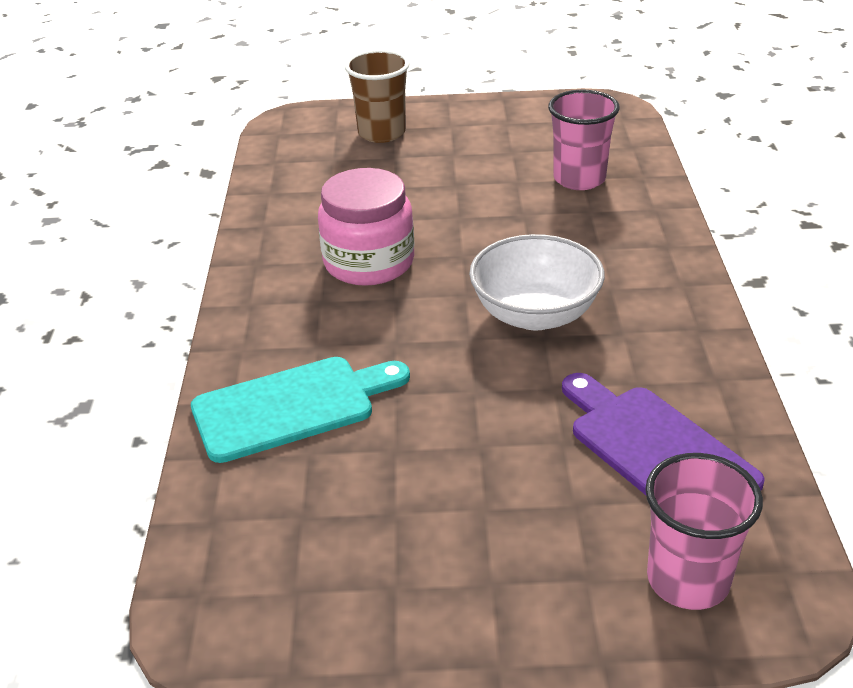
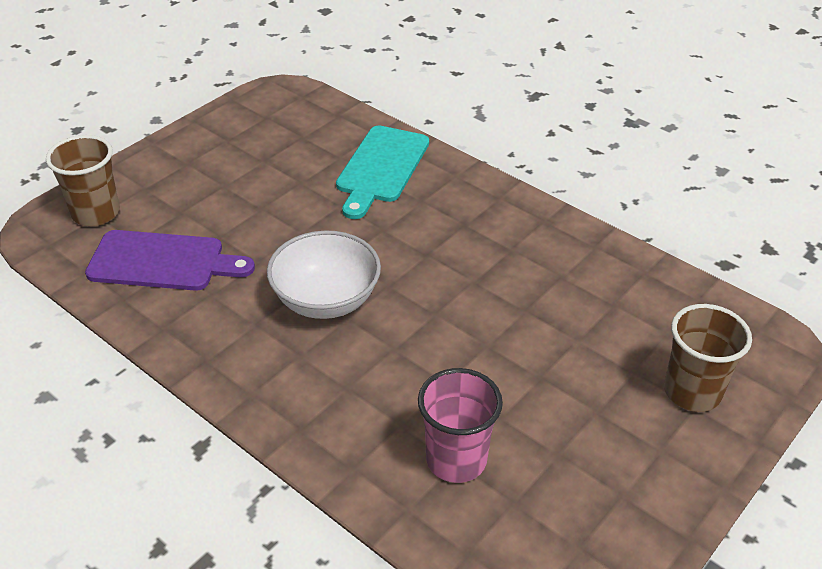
camera: 130 degrees right, 5 degrees up
pink jar [318,168,415,286] -> none
pink cup [645,453,763,610] -> brown cup [46,135,120,226]

